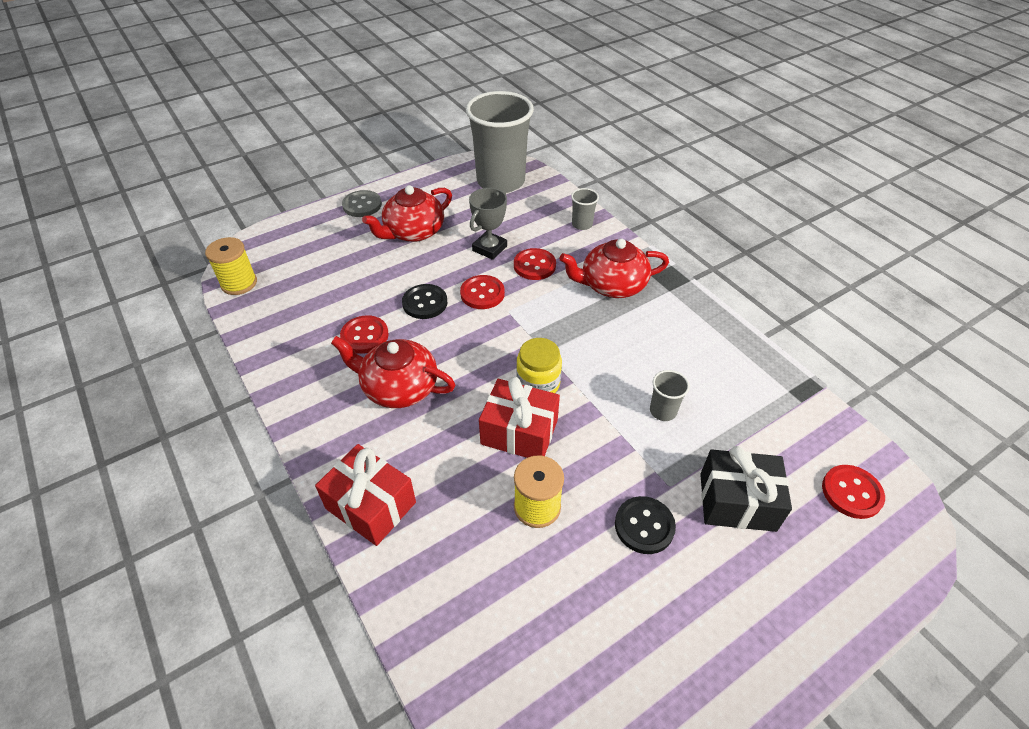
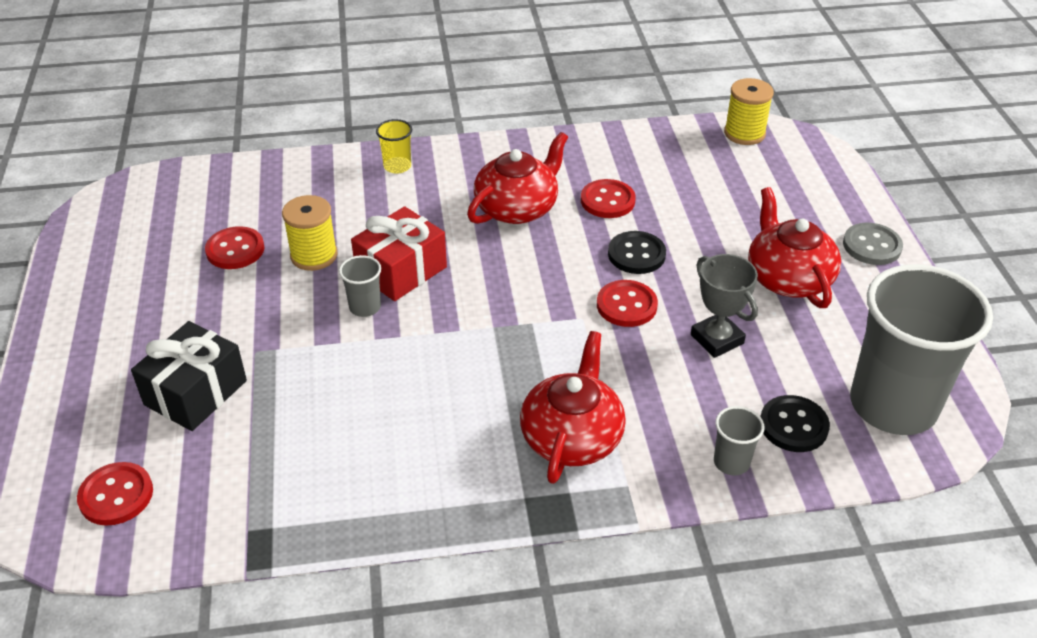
camera: 115 degrees right, 5 degrees down
red gift [315,444,416,546] -> yellow cup [376,119,412,174]
red button [514,248,556,280] -> red button moved to [205,226,264,269]
yellow jar [516,338,562,393] -> none
black button [615,496,676,554] -> black button moved to [760,395,830,452]
grey cup [650,370,690,421] -> grey cup moved to [339,255,381,317]

